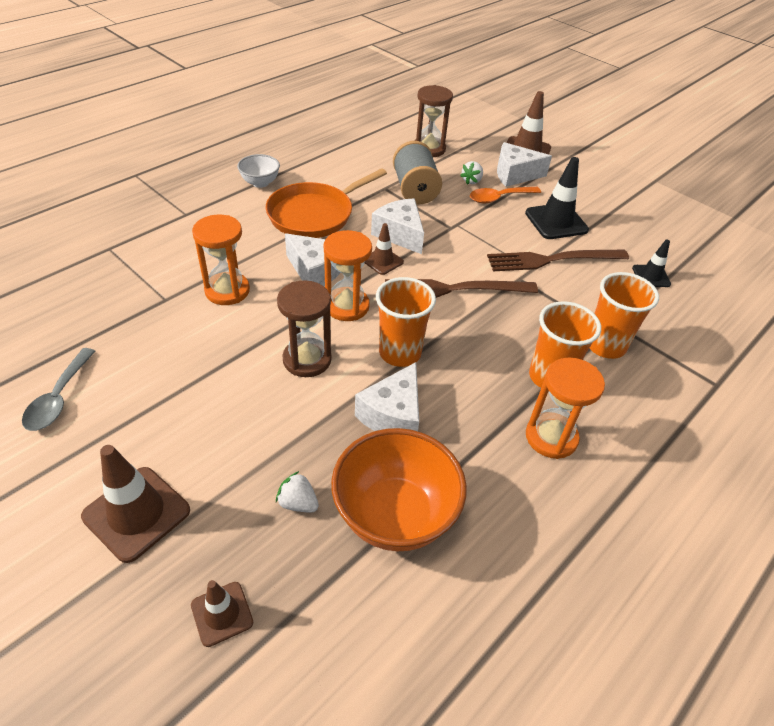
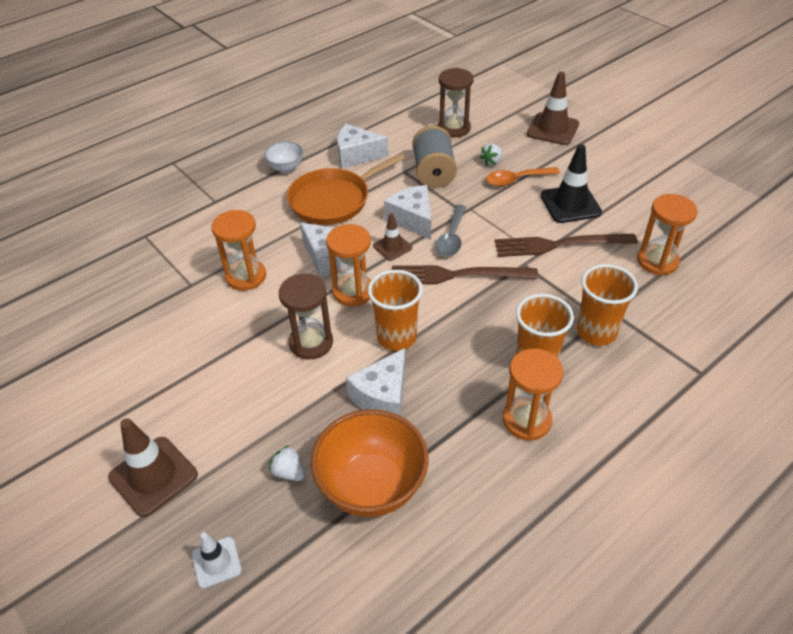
camera: 10 degrees right, 0 degrees up
grey spoon [22,348,95,431] -> grey spoon moved to [435,204,466,257]
brown traffic cone [191,580,253,647] -> white traffic cone [192,532,242,589]
white cheese [497,142,552,187] -> white cheese moved to [337,124,389,168]
black traffic cone [632,239,671,287] -> orange hourglass [637,194,697,275]

